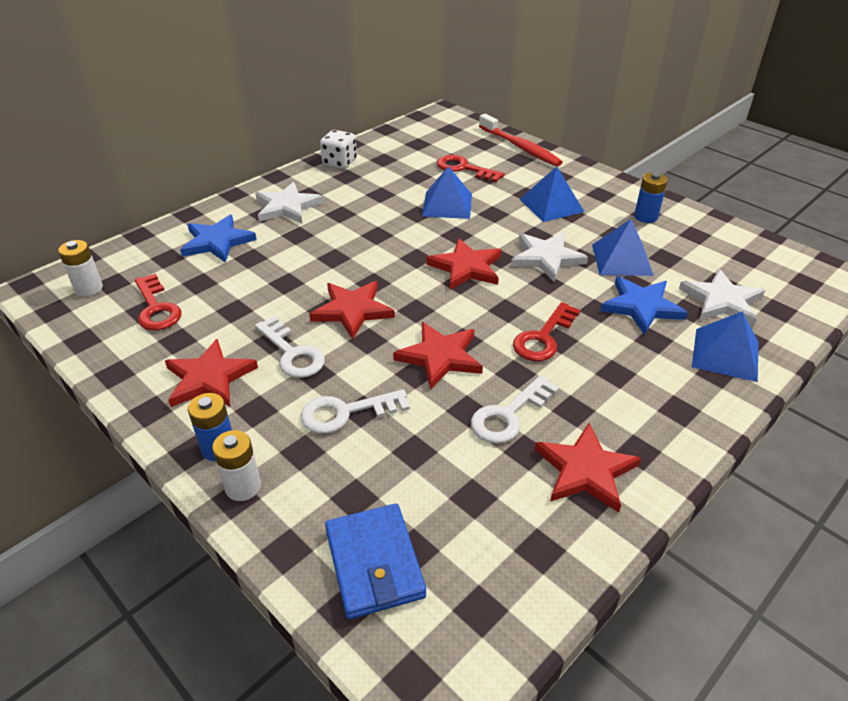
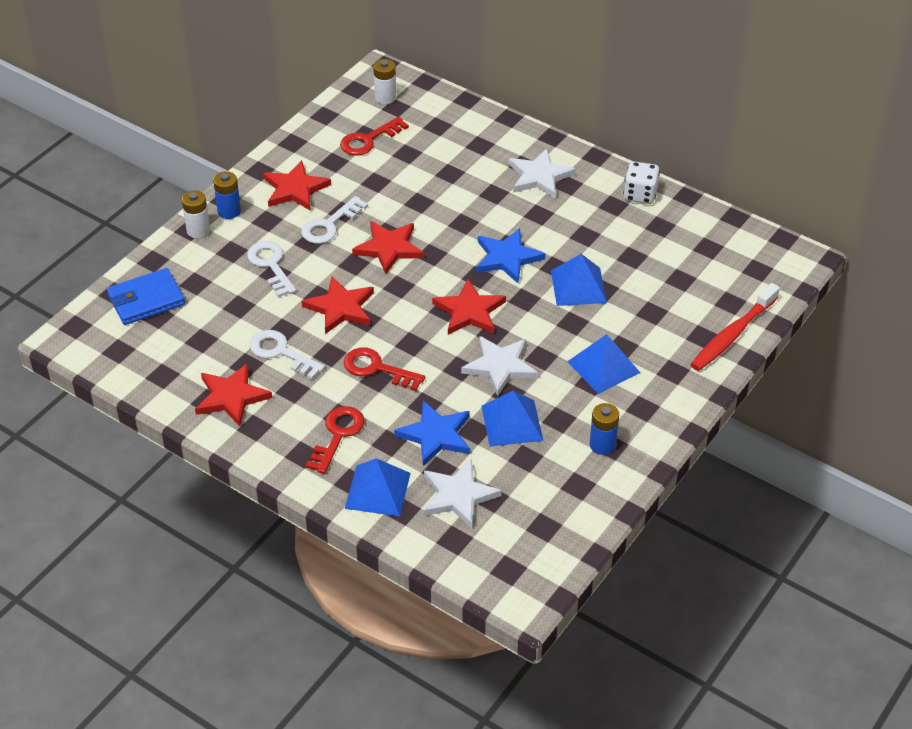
camera: 80 degrees right, 5 degrees up
blue star [180,215,257,263] -> blue star moved to [476,228,545,283]
red key [437,155,505,182] -> red key moved to [306,406,364,474]

